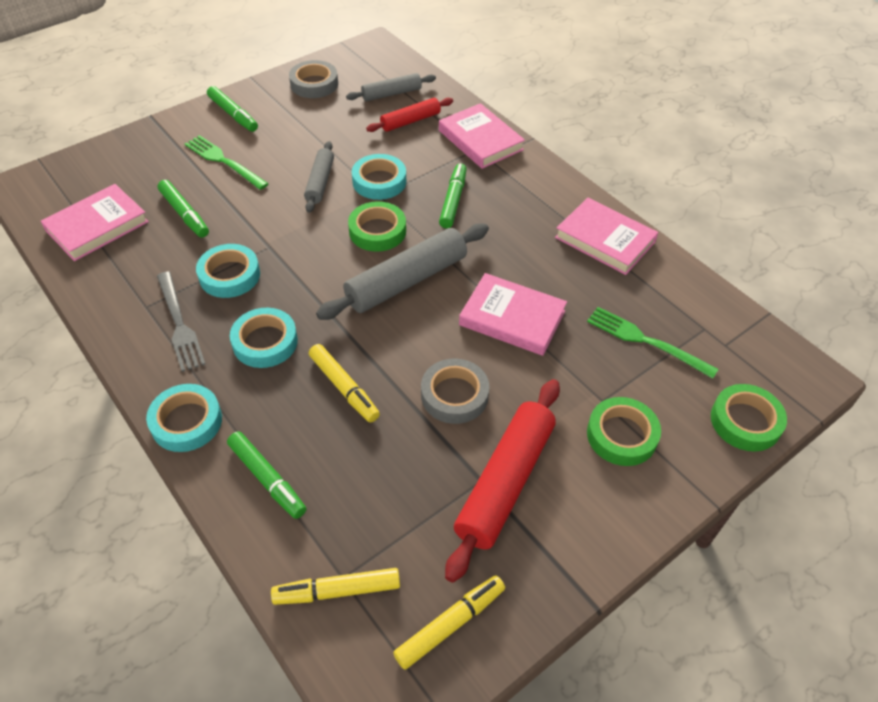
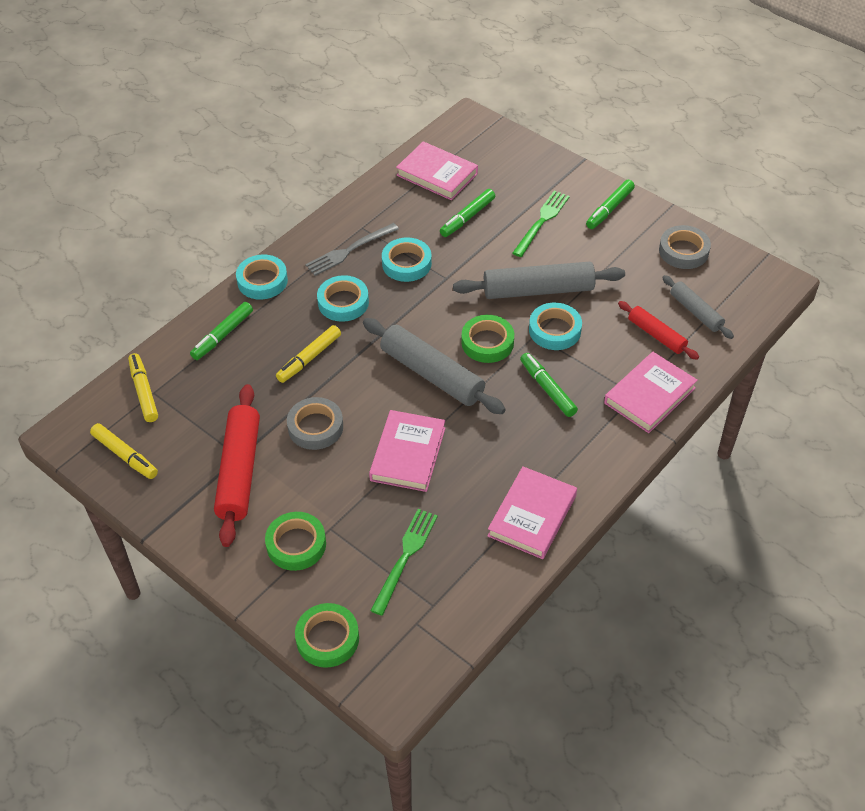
camera: 80 degrees right, 0 degrees up
grey rolling pin [304,141,334,213] -> grey rolling pin [453,262,625,299], size x1.73
green marker [439,163,467,228] -> green marker turned 120 degrees counterclockwise [520,353,578,417]
red rolling pin [445,379,560,583] -> red rolling pin turned 75 degrees clockwise [214,384,260,547]

